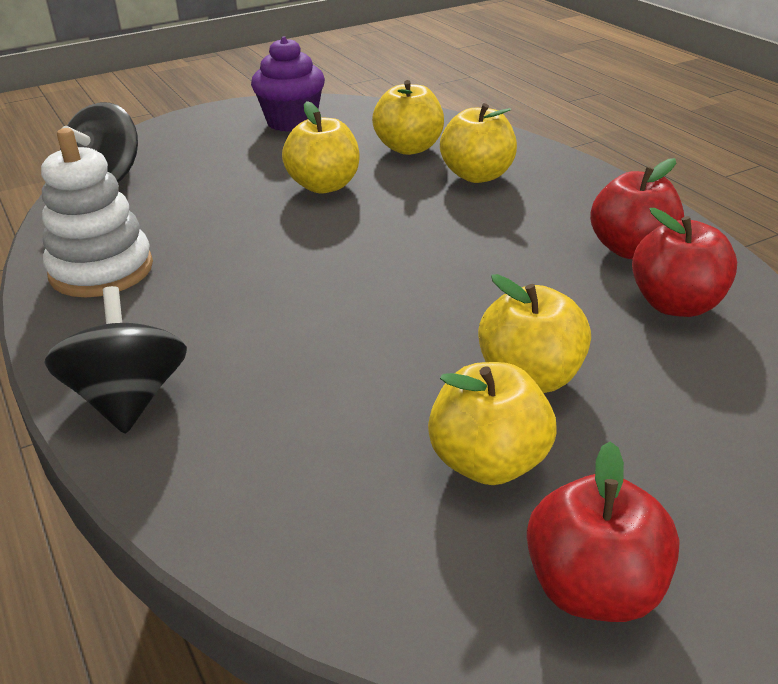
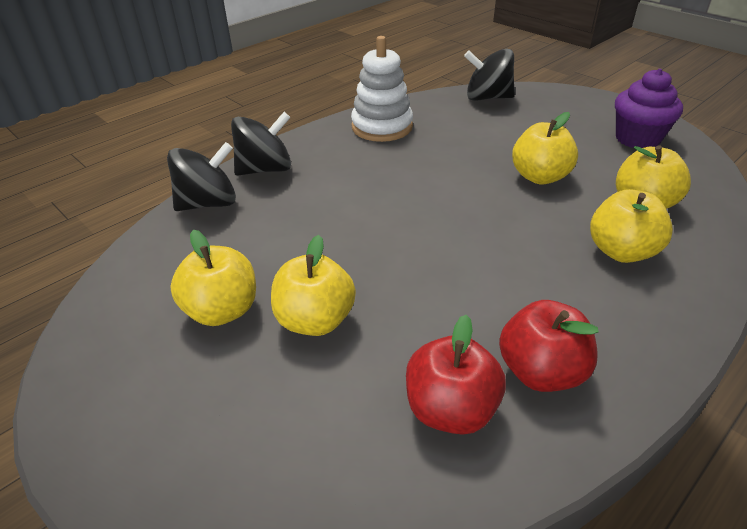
camera: 75 degrees right, 5 degrees up
red apple [527,441,679,622] -> none
none -> black spinning top [167,142,236,211]

